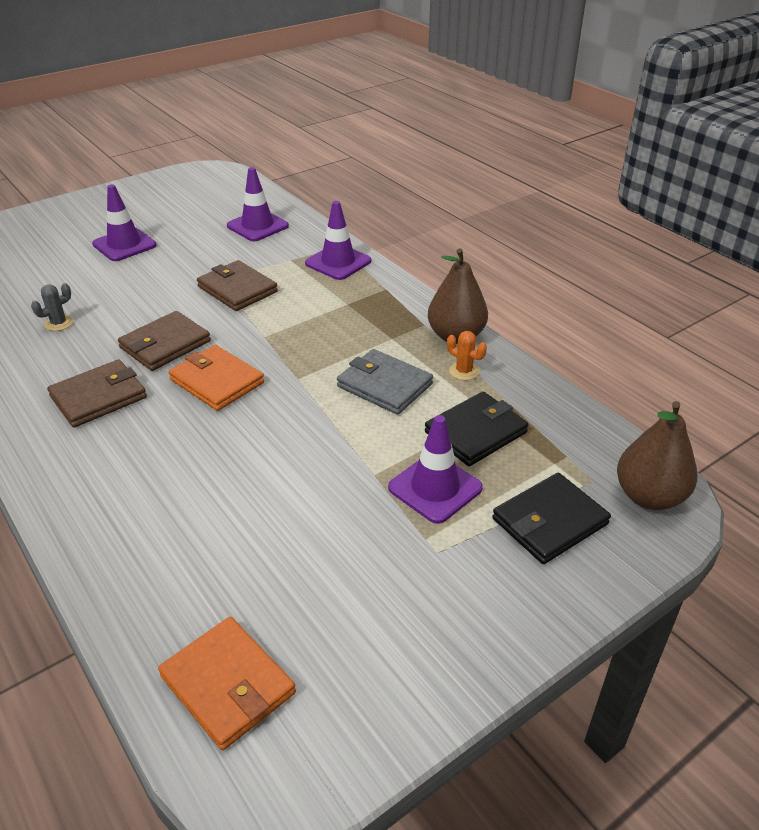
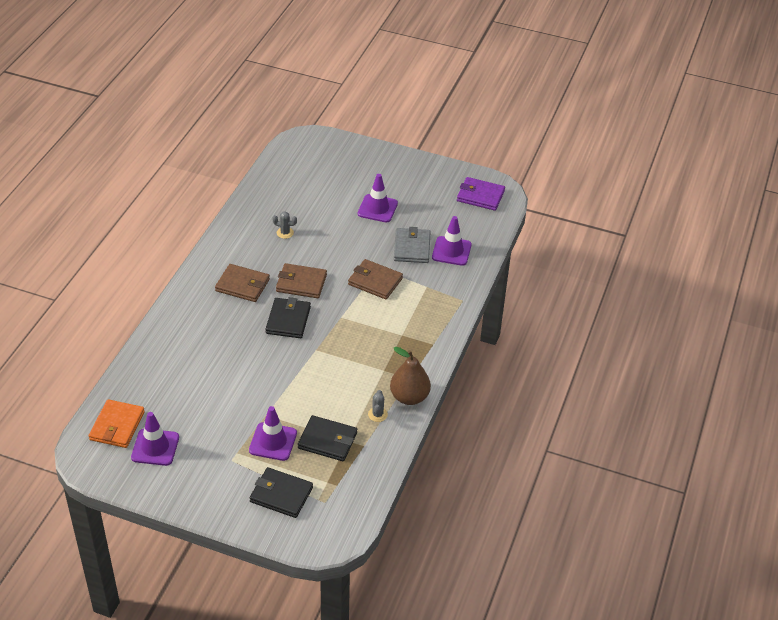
camera: 55 degrees right, 5 degrees up
orange wallet [168,345,264,411] -> black wallet [265,297,311,338]
brown wallet [197,260,278,311] -> brown wallet turned 75 degrees counterclockwise [348,259,403,299]
purple traffic cone [305,201,371,280] -> purple traffic cone moved to [131,412,179,466]
grey wallet [337,349,433,415] -> grey wallet moved to [394,227,431,263]
orange cactus [447,331,487,380] -> grey cactus [368,390,388,422]
brown pear [617,401,698,510] -> none
none -> purple wallet [457,177,505,211]

